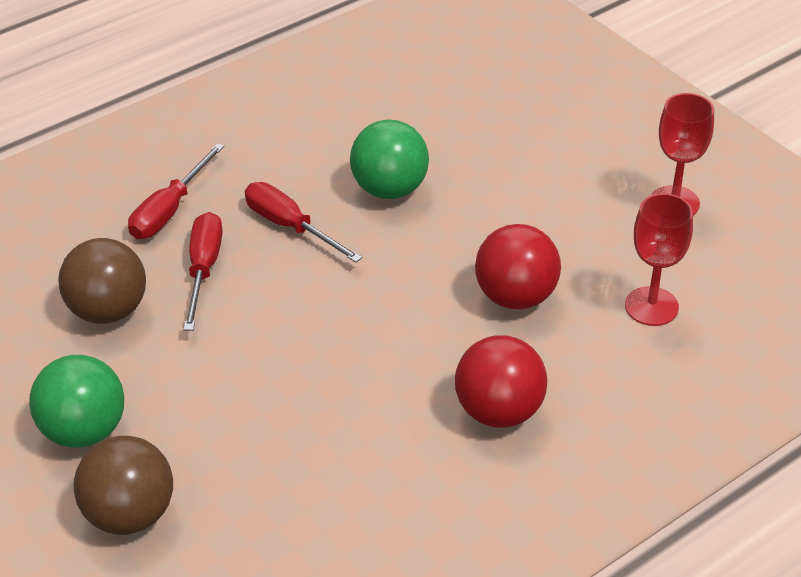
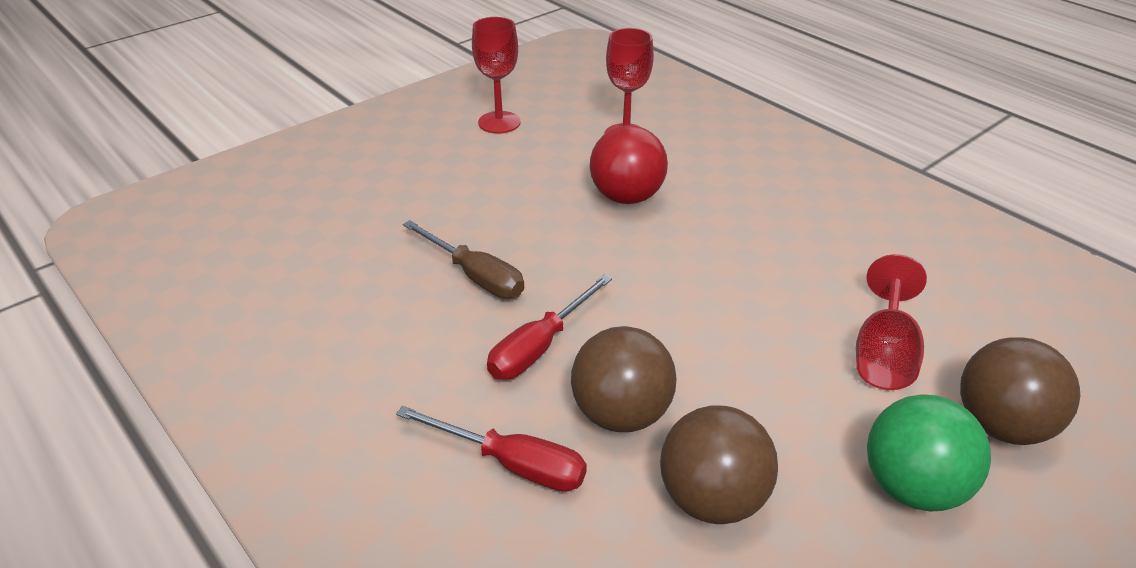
camera: 95 degrees left, 5 degrees down
red screwdriver [183,212,223,331] -> brown ball [571,326,676,432]
green ball [350,120,429,199] -> brown screwdriver [403,220,524,299]
red ball [455,335,547,428] -> none
none -> red goblet [856,254,927,390]

